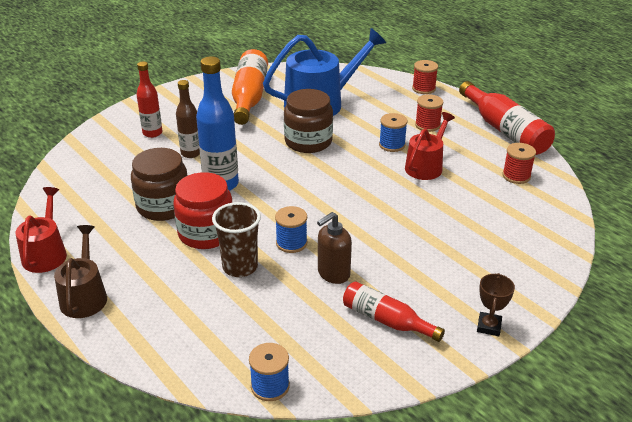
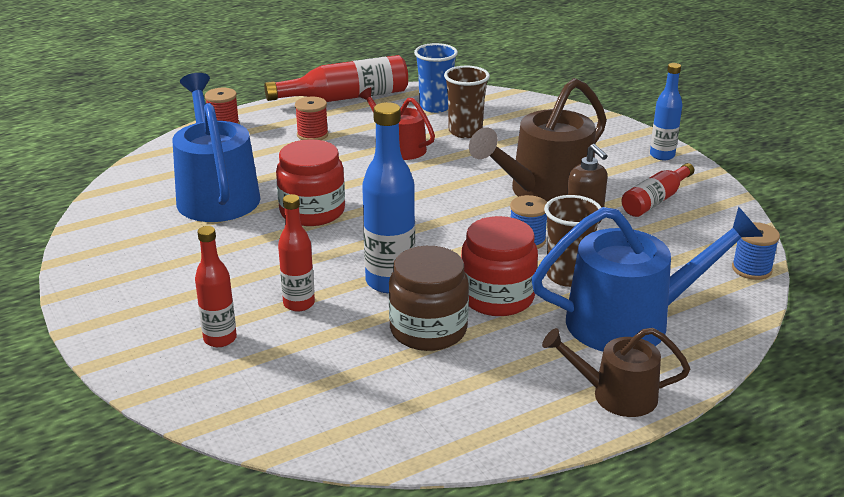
camera: 80 degrees left, 5 degrees down
red watering can [16,187,67,273] -> none
brown bottle [176,80,200,158] -> red bottle [278,194,315,312]
orange bottle [232,49,268,125] -> none
brown jar [284,89,333,153] -> red jar [276,139,345,226]
blue spool [379,113,408,152] -> none
brown trophy [477,273,515,336] -> blue bottle [650,63,682,161]
red spool [502,143,536,184] -> blue cup [414,43,458,113]
none -> brown cup [444,66,490,138]
none -> brown watering can [469,78,607,202]
none -> blue watering can [531,207,764,351]

